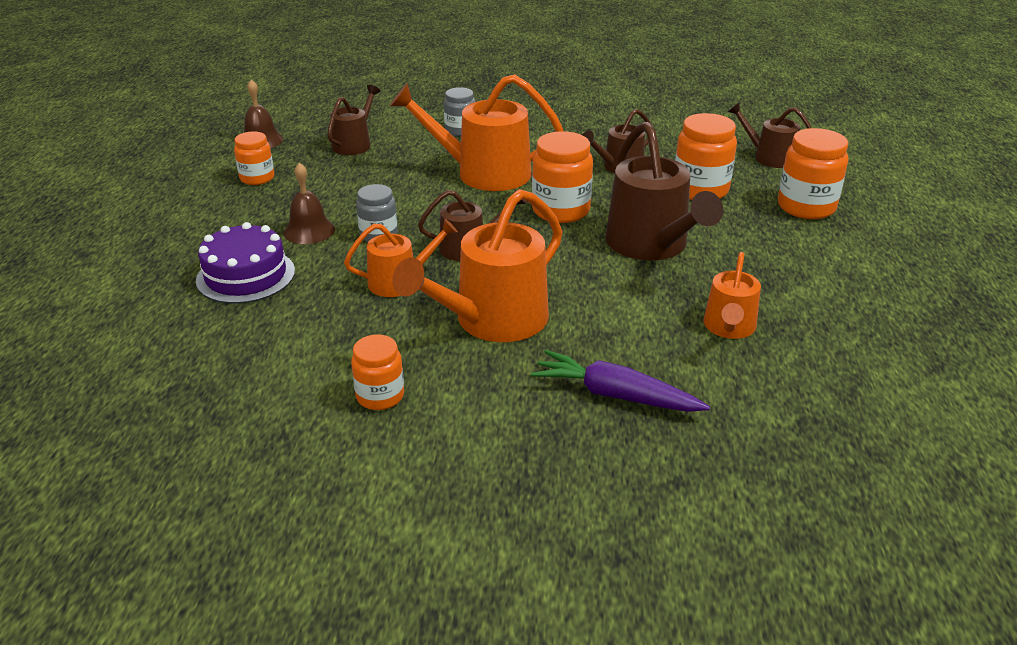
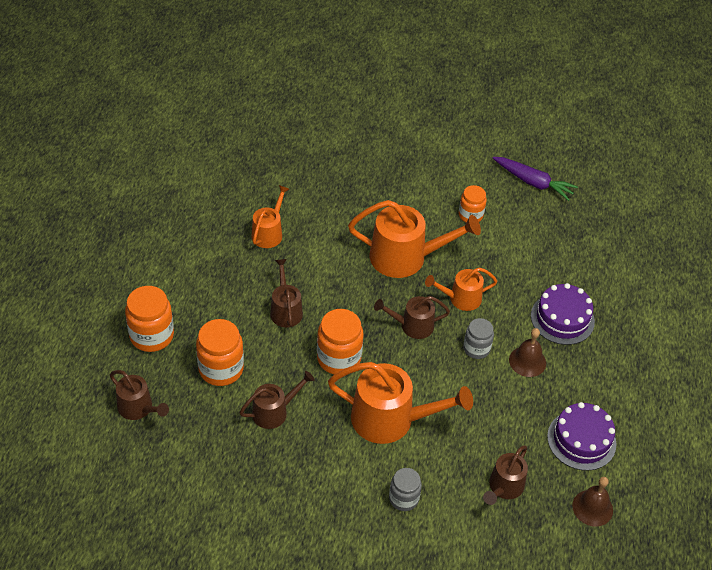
camera: 175 degrees left, 15 degrees up
orange jar [234,131,274,185] -> purple cake [547,402,617,471]
orange watering can [392,189,563,342] -> orange watering can turned 45 degrees clockwise [348,200,481,278]
purple carrot [531,350,710,412] -> purple carrot moved to [493,157,578,201]
brown watering can [606,122,723,260] -> brown watering can [270,259,303,327], size x0.57

